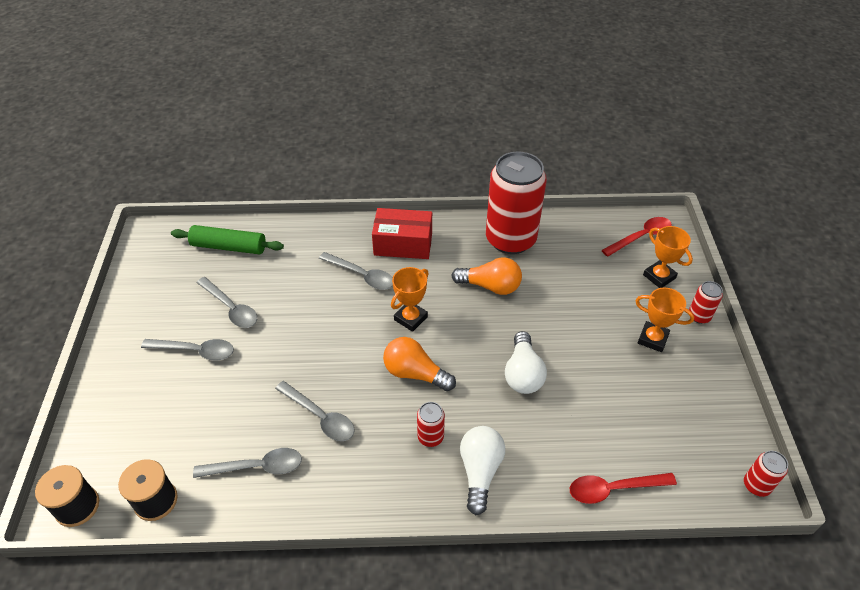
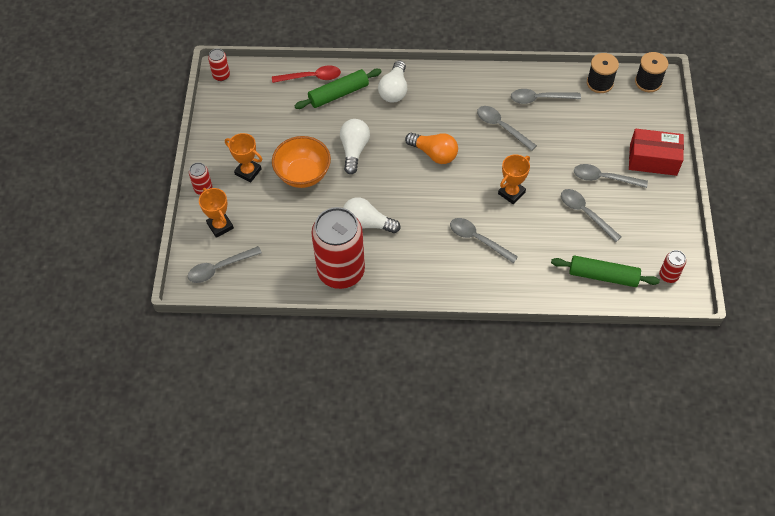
camera: 175 degrees left, 10 degrees up
red box [372,208,432,259] -> red box moved to [629,129,684,176]
orange trophy [391,267,429,332] -> orange trophy moved to [498,154,530,204]
red can [417,402,445,447] -> red can moved to [659,250,686,283]
orange light bulb [451,257,522,295] -> white light bulb [343,197,401,233]
red spoon [602,217,672,257] -> grey spoon [188,246,262,283]
none -> orange bowl [272,136,331,188]
none -> green rolling pin [295,69,382,109]

